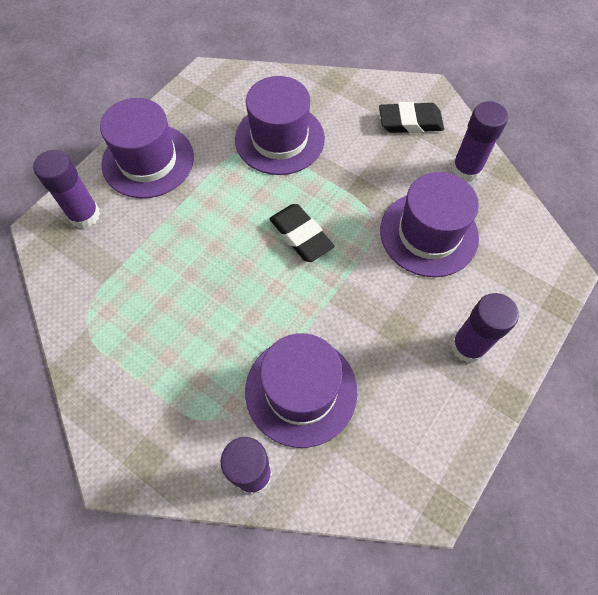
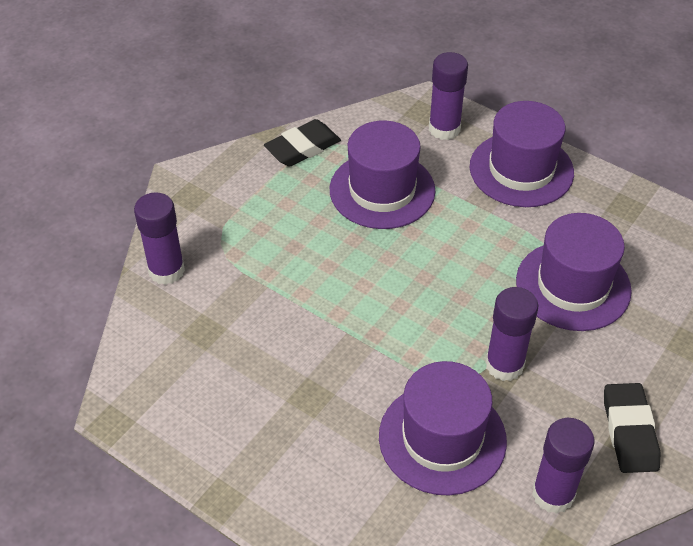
camera: 90 degrees right, 15 degrees down
purple hat [245,333,357,448] -> purple hat moved to [330,120,435,229]
black eraser [269,204,335,262] -> black eraser moved to [264,119,341,167]
purple glue stick [451,293,519,363] -> purple glue stick moved to [485,287,538,381]

